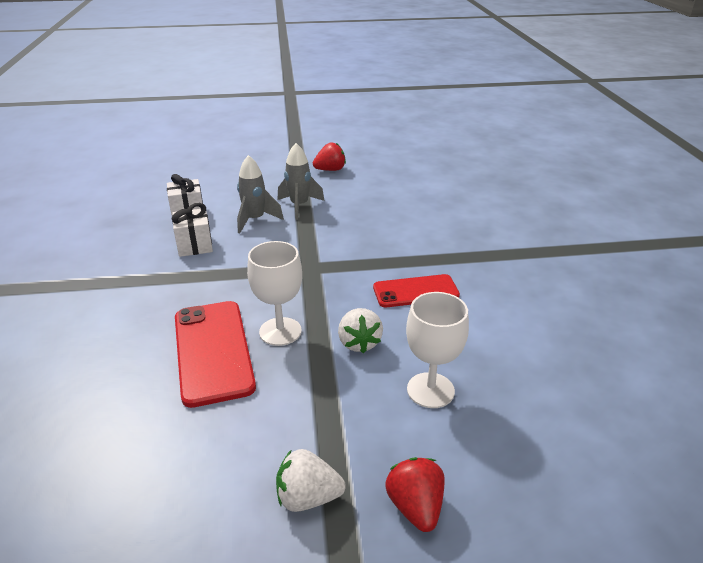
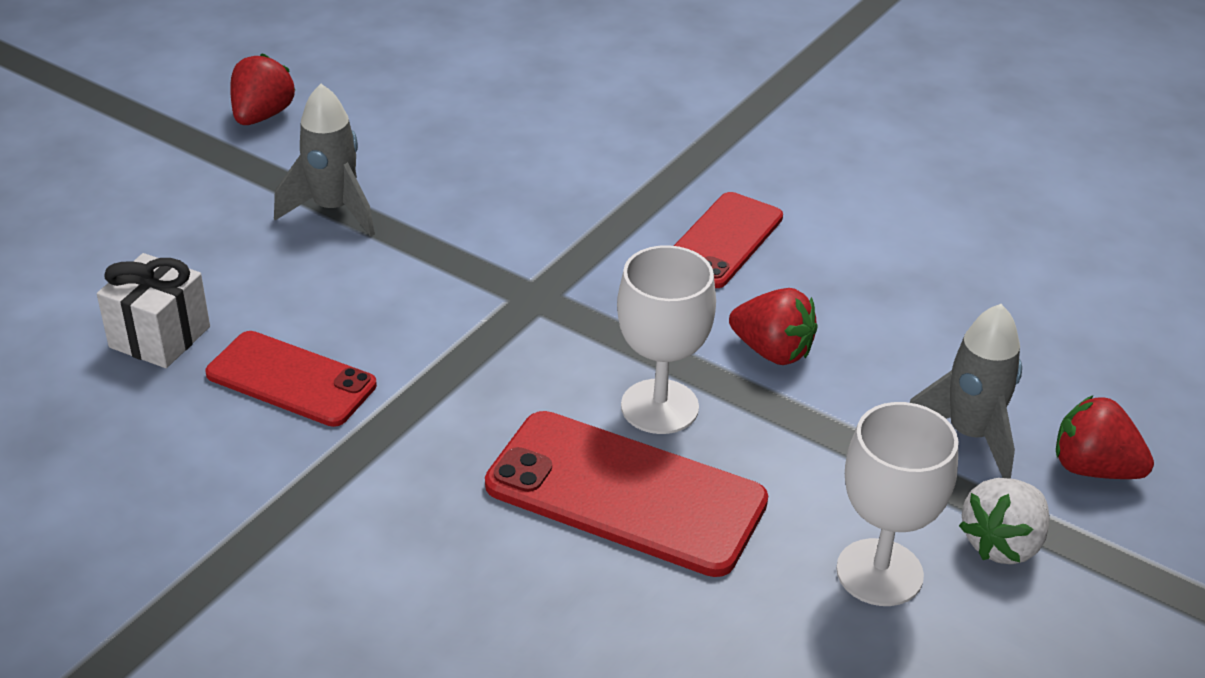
camera: 50 degrees left, 5 degrees up
white gift [172,203,213,257] -> red phone [205,331,377,427]
grey rocket [237,155,284,233] -> grey rocket moved to [909,304,1022,479]
white strawberry [338,308,383,353] -> red strawberry [729,288,818,365]
white goblet [406,292,469,408] -> white goblet moved to [836,402,958,606]

